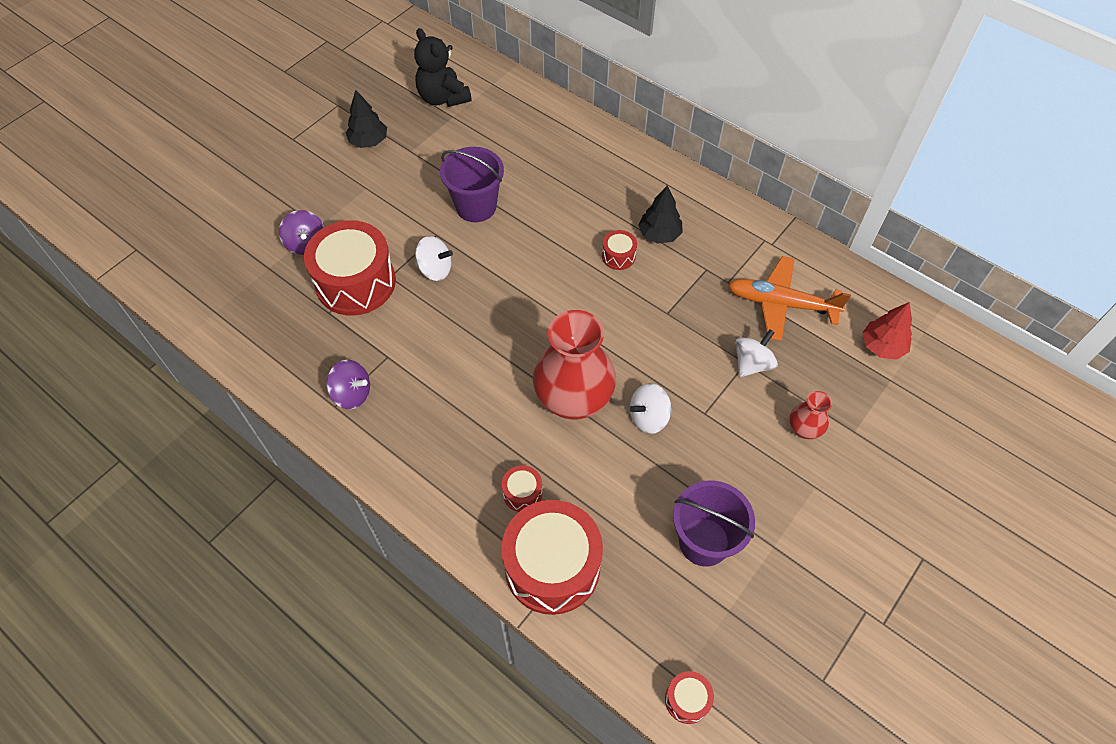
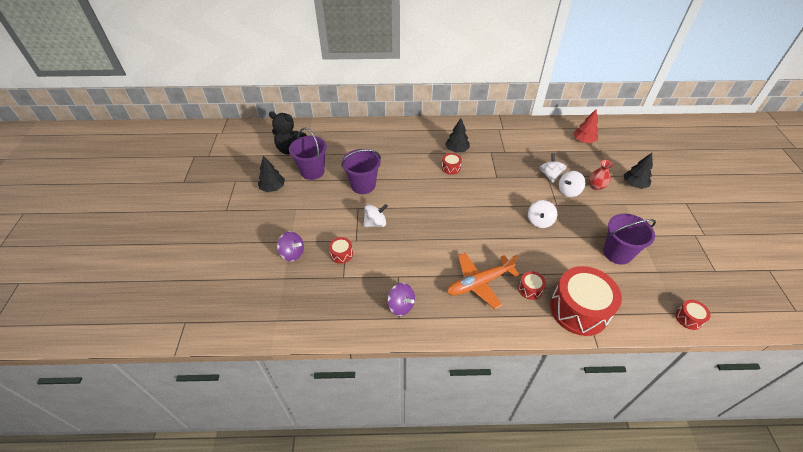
camera: 40 degrees left, 10 degrees down
red drum [304,220,396,316] -> red drum [329,237,353,264], size x0.43
purple spinning top [326,360,370,409] -> purple spinning top turned 60 degrees clockwise [387,283,415,316]
red vase [533,310,616,420] -> none
orange plane [728,256,851,341] -> orange plane moved to [447,253,520,309]
none -> purple bucket [289,128,327,180]
none -> white spinning top [559,171,585,197]
none -> black tree [624,153,653,189]

